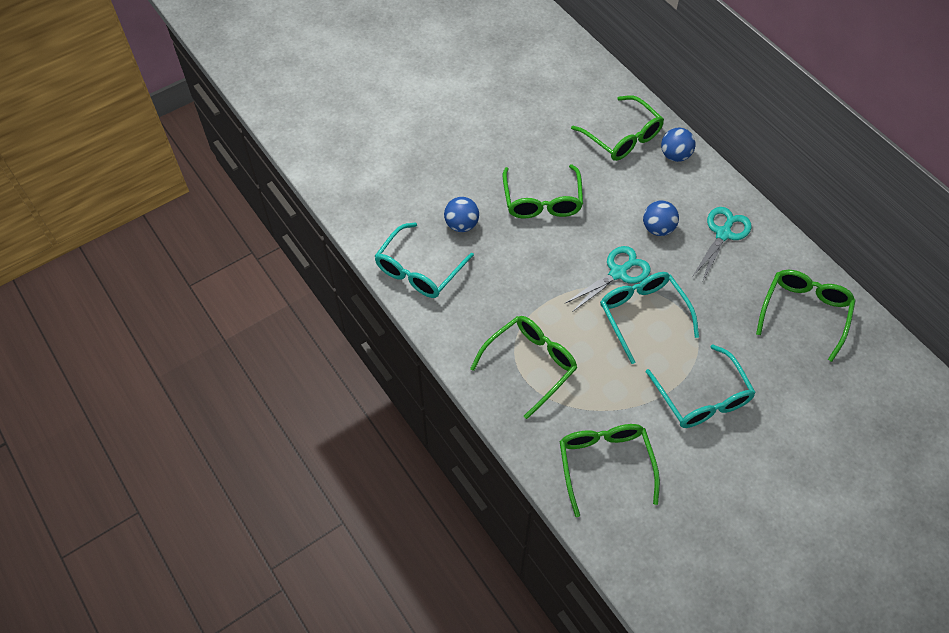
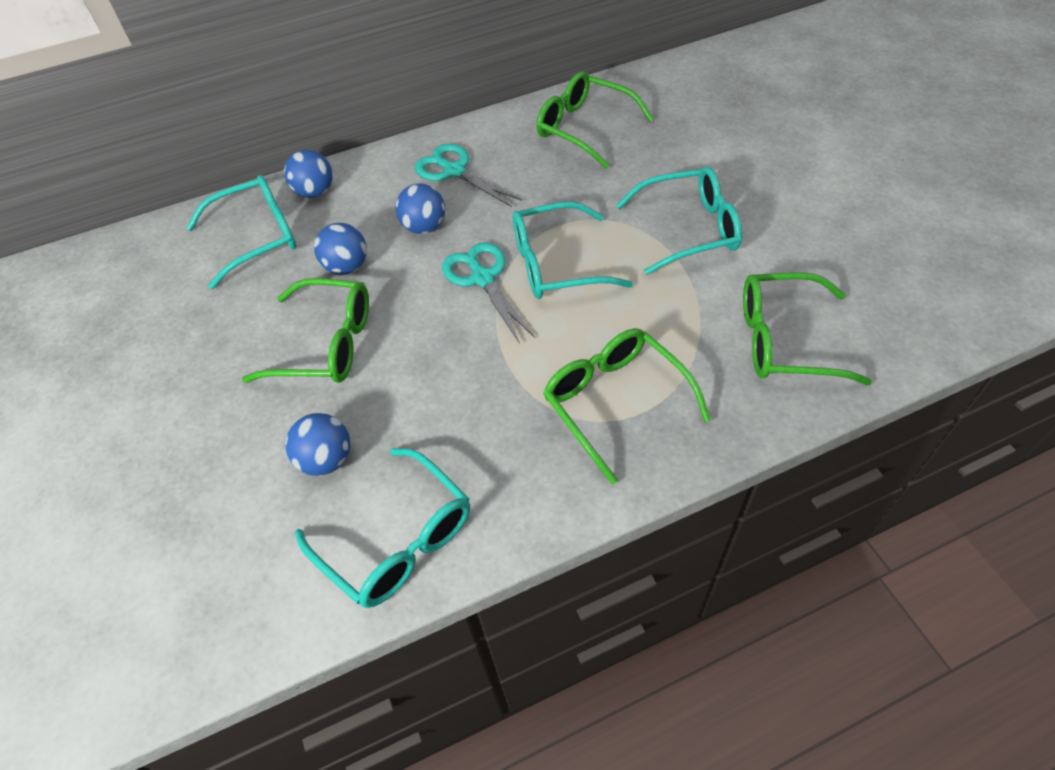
camera: 75 degrees left, 5 degrees down
green glasses [571,95,664,161] -> turquoise glasses [186,175,297,289]
none -> blue ball [314,223,367,275]

